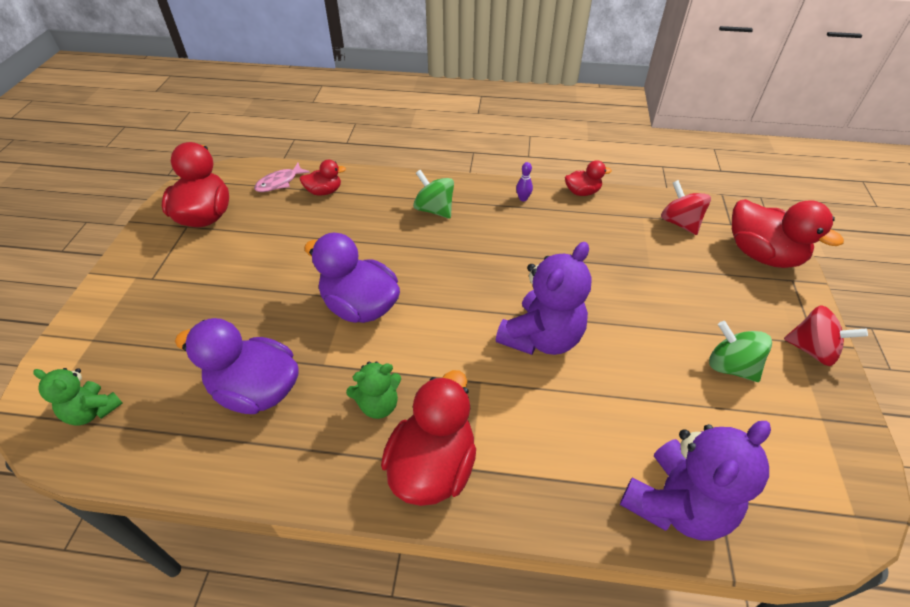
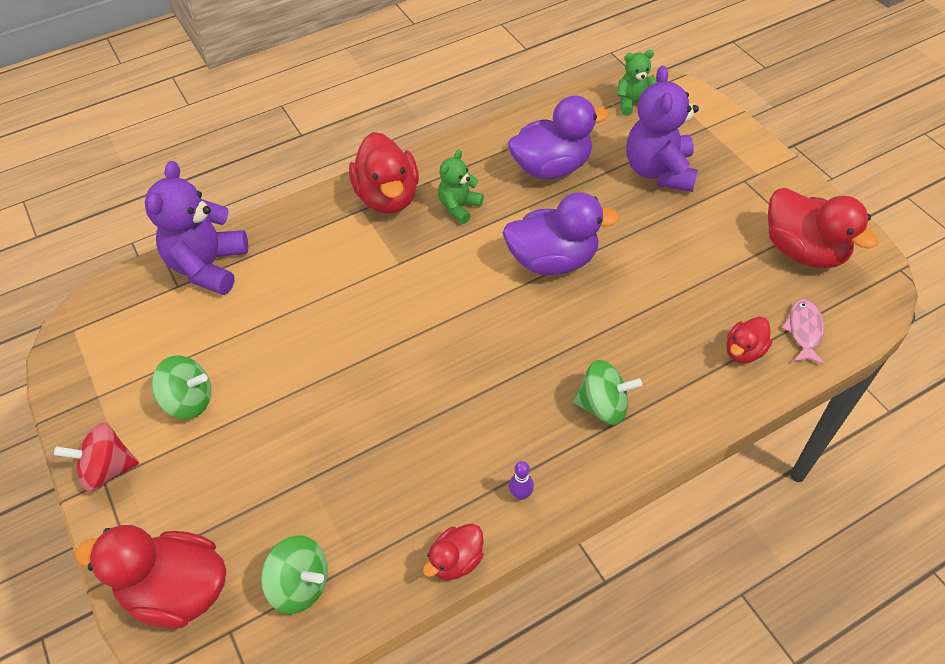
camera: 145 degrees right, 5 degrees up
purple teddy bear [496,242,592,355] -> purple teddy bear moved to [626,66,699,192]
red spinning top [661,180,711,235] -> green spinning top [261,535,328,614]

